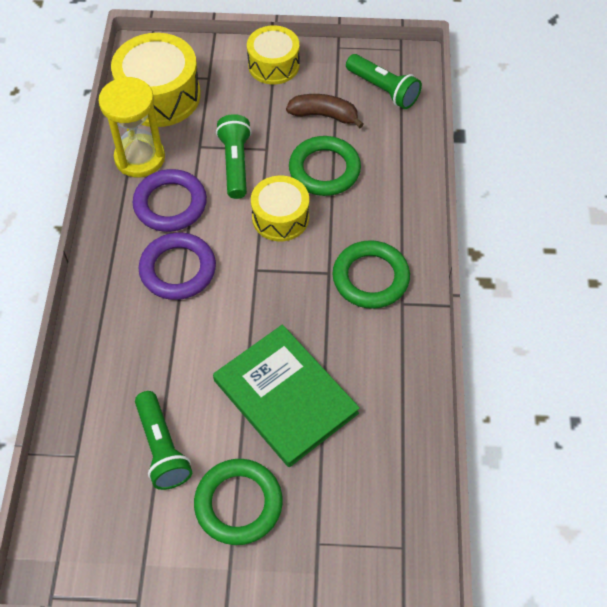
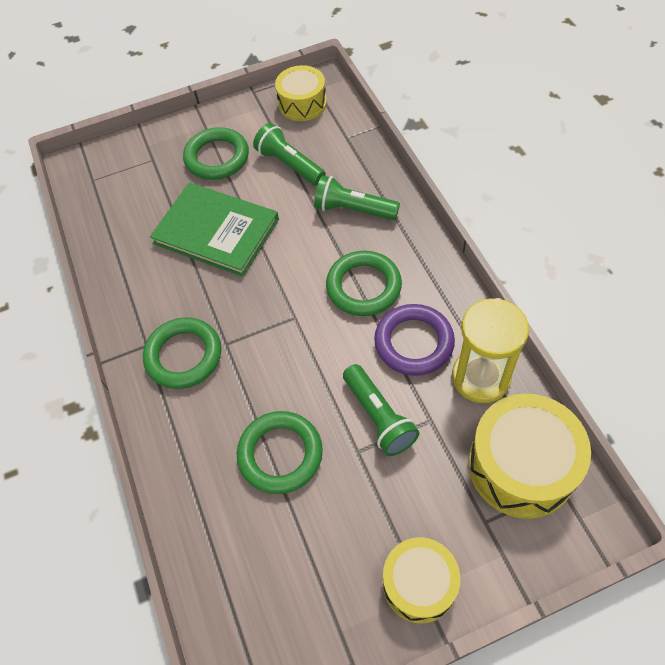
camera: 160 degrees right, 0 degrees up
purple ring [138,232,216,300] -> green ring [326,251,402,316]
yellow drum [251,176,309,241] -> yellow drum moved to [275,65,327,121]
brown banana [286,94,364,128] -> none
green flashlight [346,54,422,109] -> green flashlight moved to [314,175,400,220]

